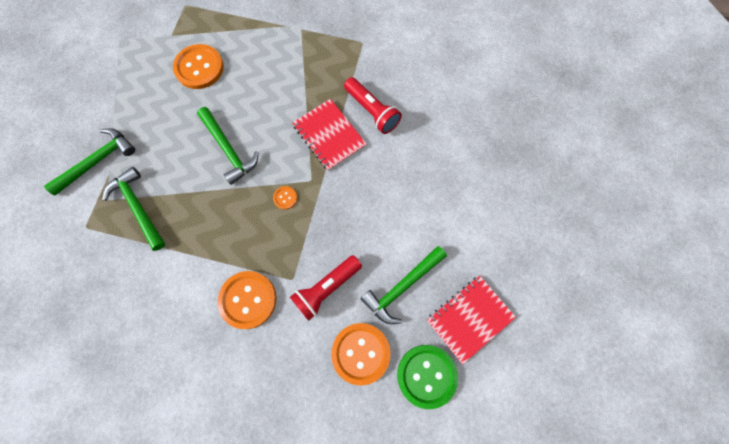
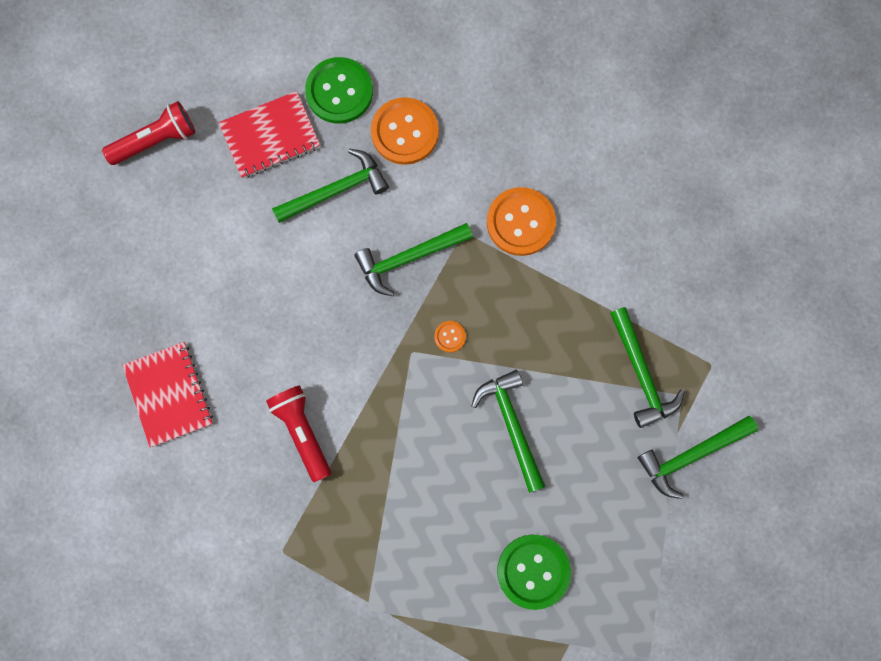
camera: 165 degrees left, 5 degrees up
orange button [173,44,224,89] -> green button [497,535,571,610]
red flashlight [290,255,362,321] -> red flashlight moved to [102,101,195,165]
red notebook [292,99,367,171] -> red notebook moved to [122,342,213,447]
none -> green hammer [354,223,473,296]

